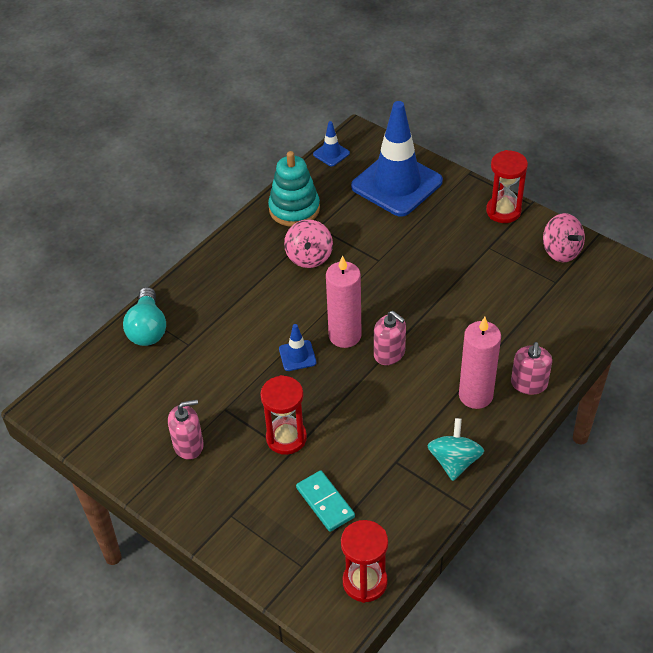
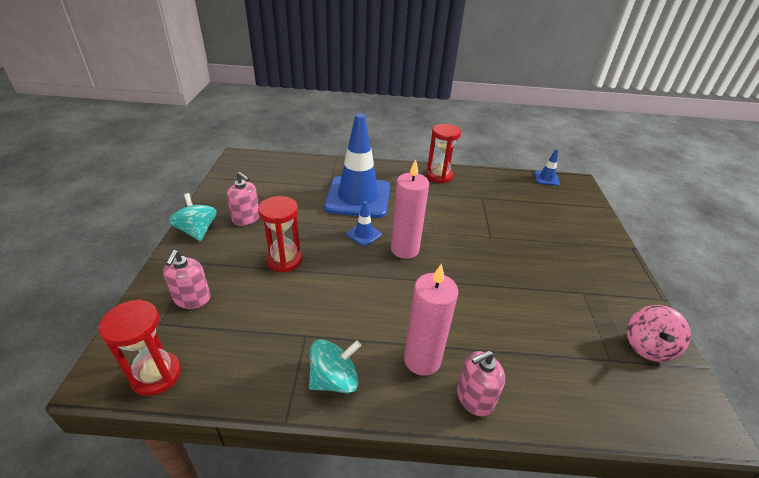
camera: 50 degrees right, 10 degrees down
turquoise light bulb [123,287,166,346] -> none
turquoise stacking toy [268,151,320,227] -> none
pink spinning top [284,219,333,268] -> none
turquoise domino [296,470,355,532] -> none
blue traffic cone [351,101,443,217] -> blue traffic cone moved to [324,113,390,218]
pink soap dispenser [374,311,406,365] -> pink soap dispenser moved to [163,250,211,309]
red hourglass [486,150,528,223] -> red hourglass moved to [426,124,461,183]
none -> turquoise spinning top [169,193,217,241]

